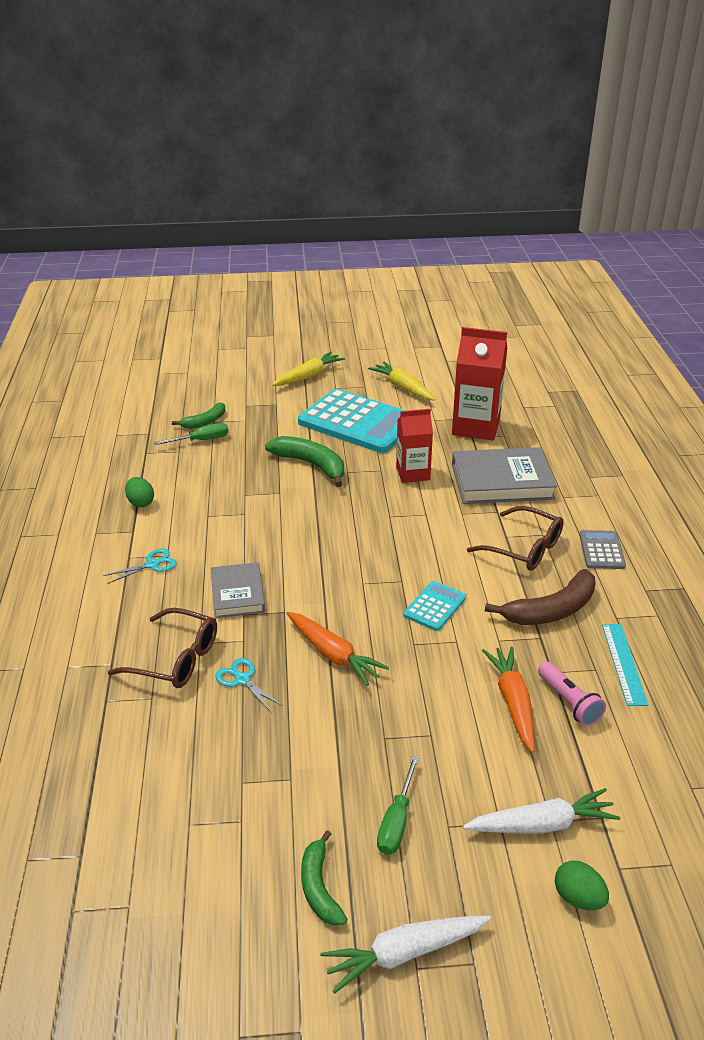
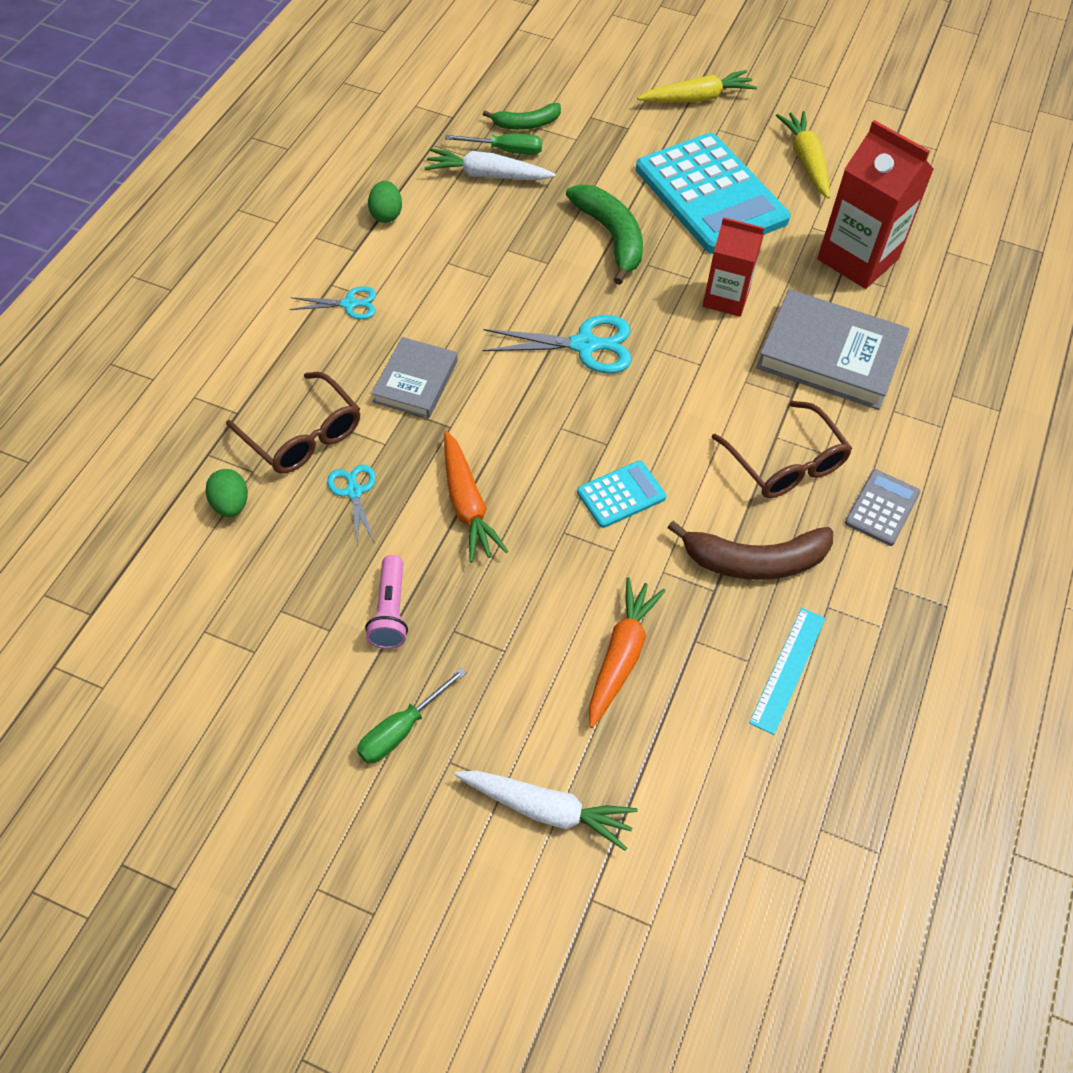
camera: 25 degrees right, 20 degrees up
green banana [301,830,347,926] -> none
white carrot [320,916,491,993] -> white carrot moved to [424,148,556,180]
pink flashlight [538,662,606,726] -> pink flashlight moved to [365,555,408,649]
green egg [555,860,609,910] -> green egg moved to [205,469,248,517]
none -> turquoise scissors [483,315,632,373]

